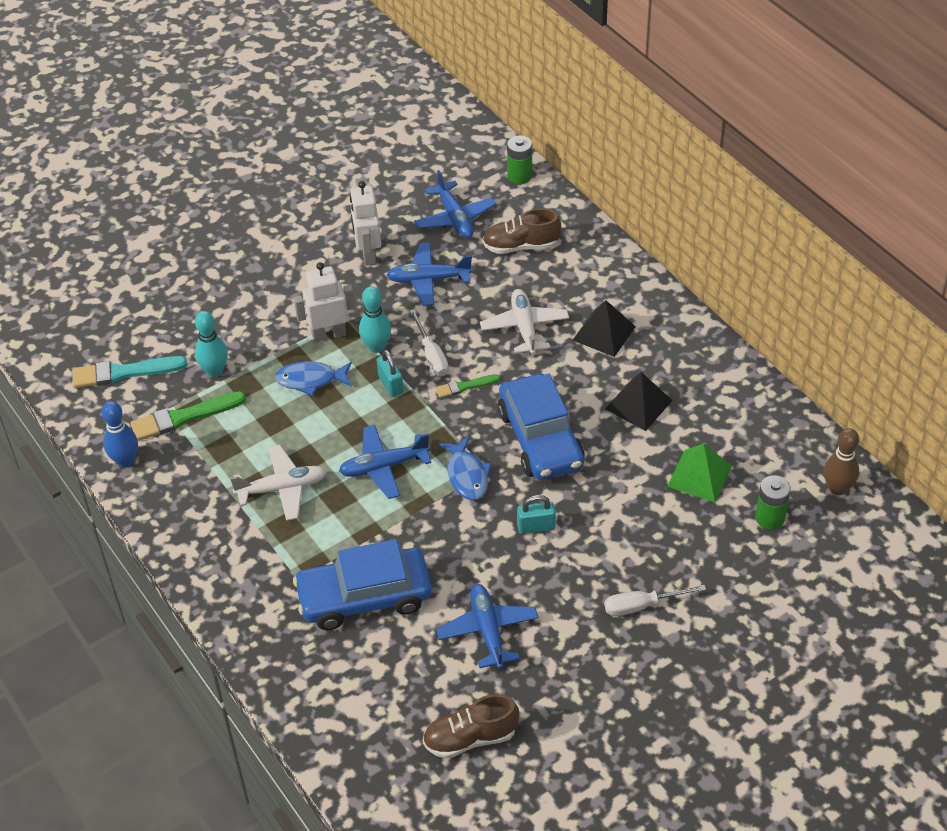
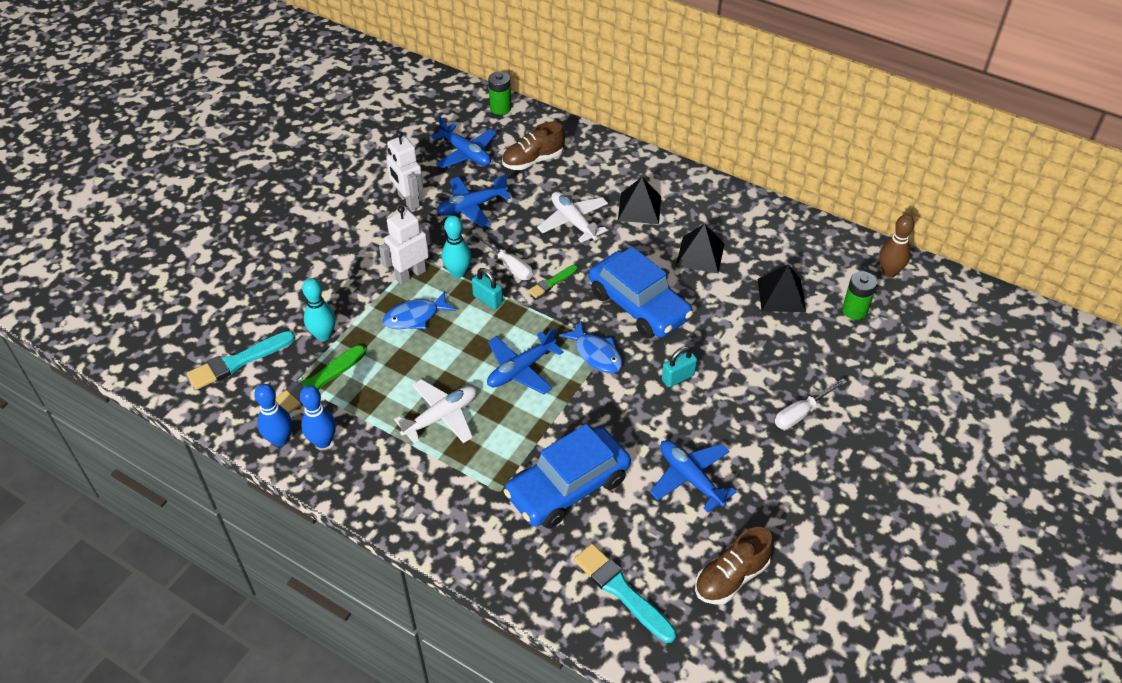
camera: 25 degrees left, 0 degrees up
green pyramid [667,443,732,502] -> black pyramid [758,264,806,312]
none -> blue bowling pin [300,385,336,448]
none -> turquoise brush [574,544,676,643]

